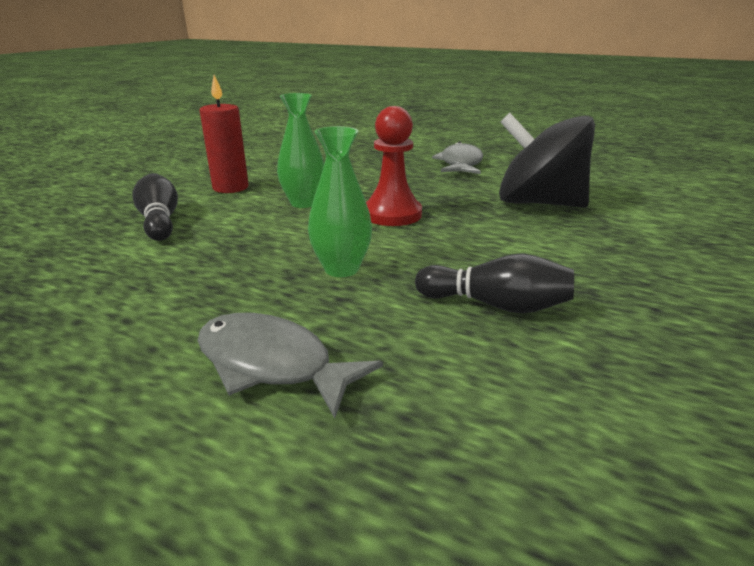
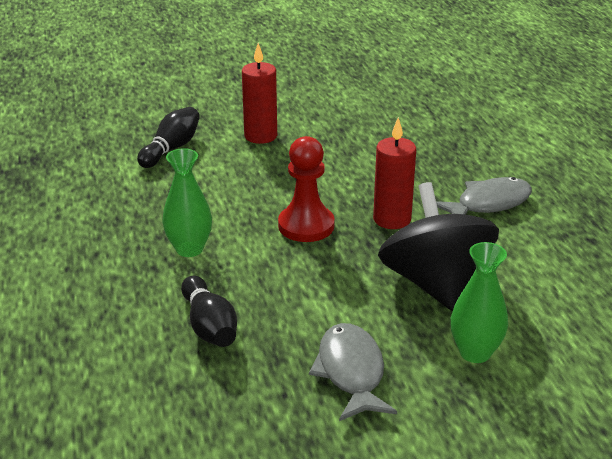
camera: 50 degrees right, 5 degrees up
grey fish [198,313,383,418] -> grey fish moved to [309,323,397,421]
green vase [277,93,324,208] -> green vase moved to [451,242,508,363]
none -> red candle [373,117,416,229]

